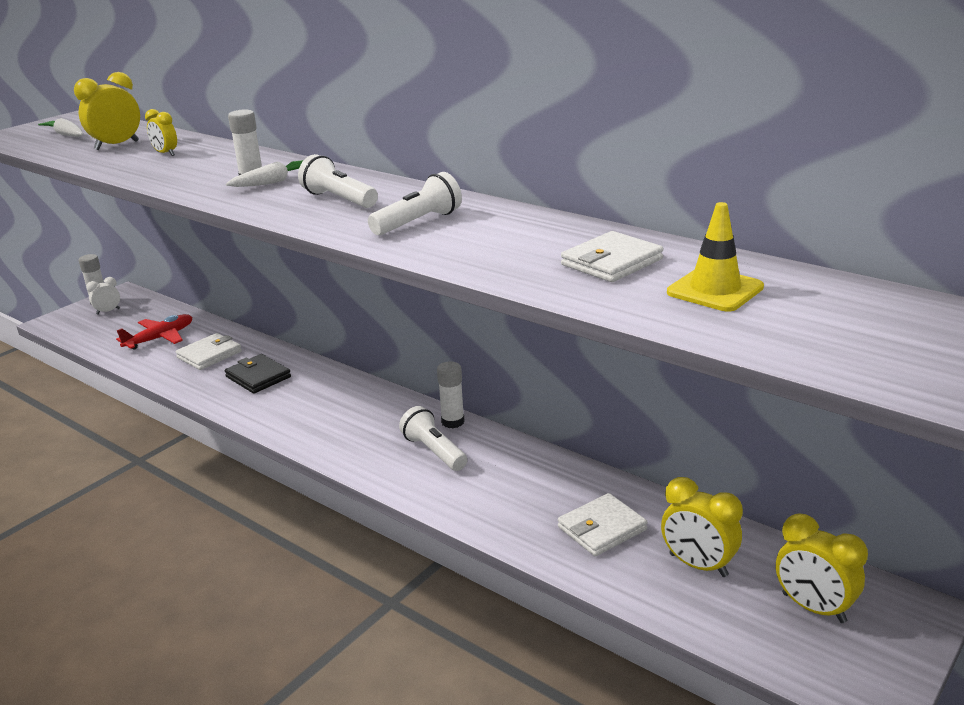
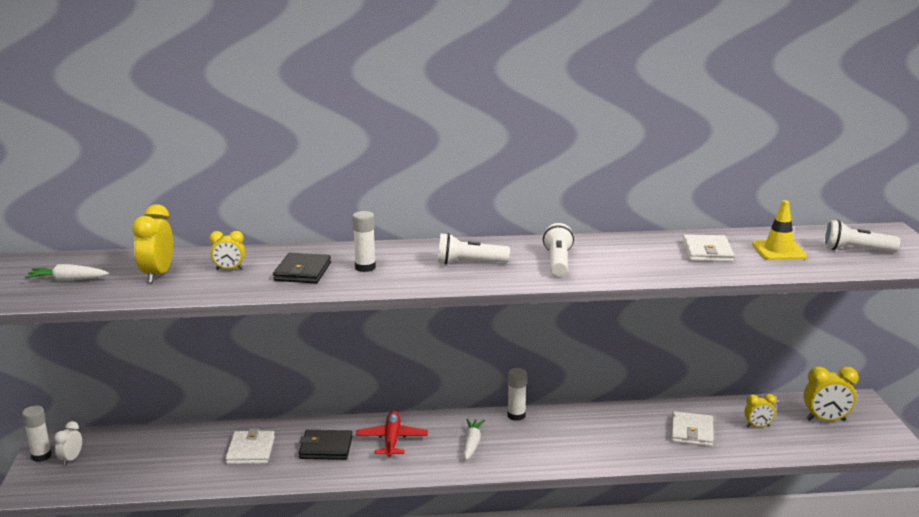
camera: 45 degrees left, 5 degrees down
red plane [116,314,192,350] -> red plane moved to [356,411,428,457]
white carrot [226,160,304,187] -> white carrot moved to [464,419,485,460]
white flashlight [399,406,467,471] -> white flashlight moved to [824,220,900,252]
yellow clock [661,477,743,577] -> yellow clock [744,394,776,427], size x0.60
none -> black wallet [273,253,331,283]

